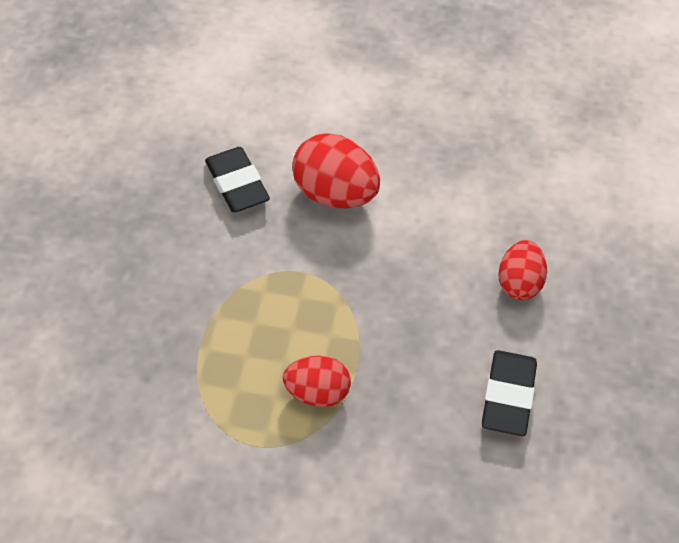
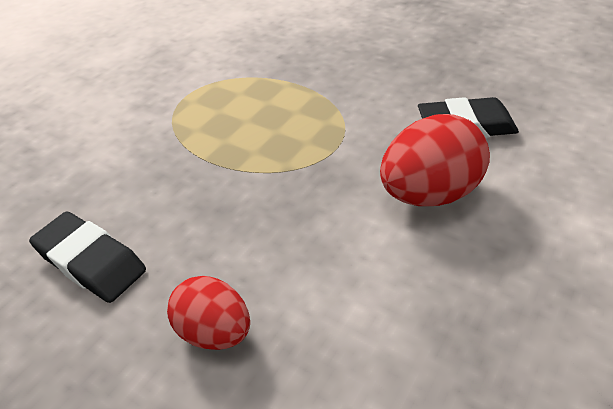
camera: 115 degrees right, 10 degrees down
red egg [283,355,351,407] -> none

